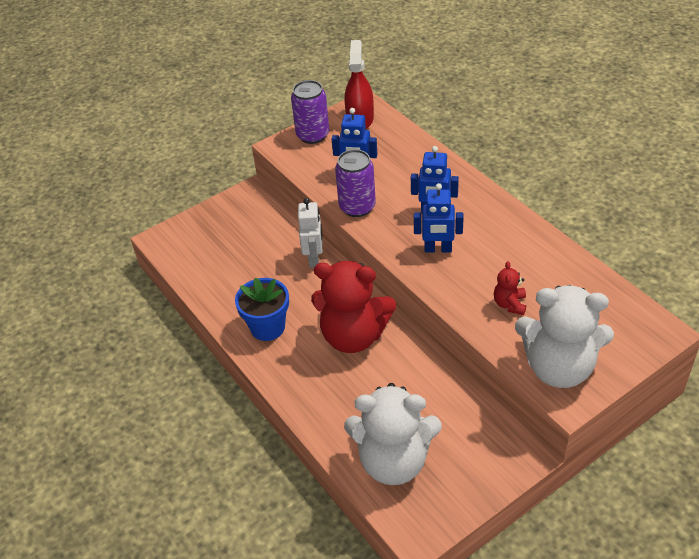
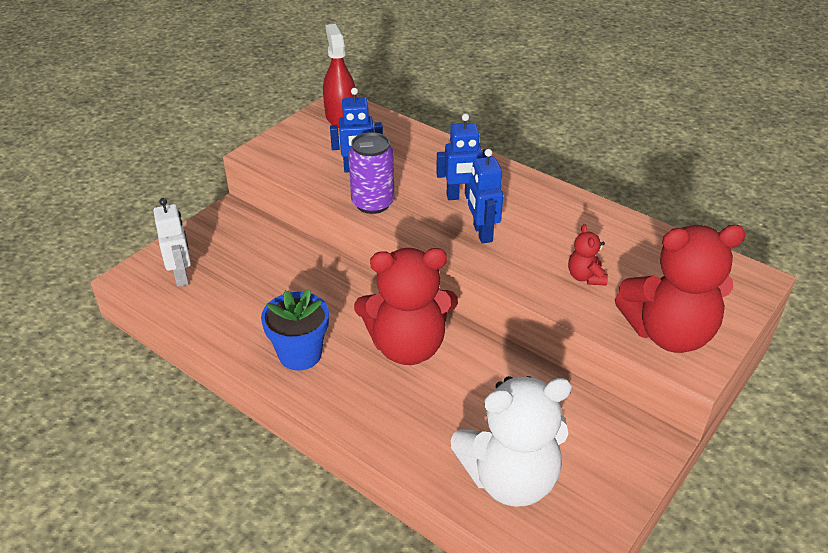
camera: 20 degrees left, 5 degrees down
purple can [291,80,329,144] -> none
white robot [298,198,323,268] -> white robot moved to [153,198,191,287]
blue robot [414,183,464,252] -> blue robot turned 90 degrees clockwise [468,149,503,243]
white teddy bear [515,285,614,388] -> red teddy bear [615,225,746,353]

